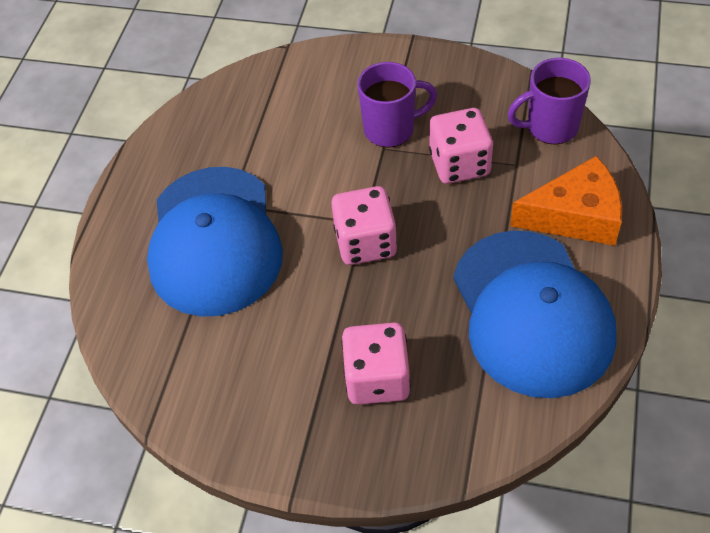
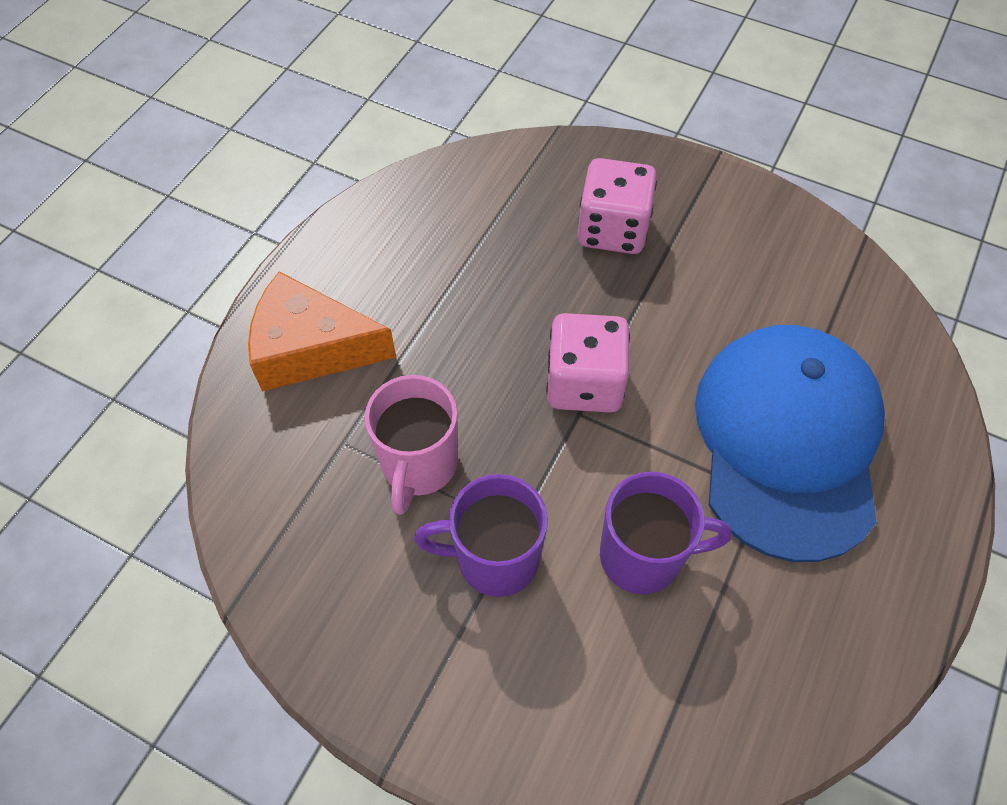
camera: 170 degrees left, 5 degrees up
pink dice [429,108,493,184] -> pink mug [365,375,458,515]
blue cap [453,231,617,398] -> none
purple mug [508,58,591,144] -> purple mug moved to [600,472,732,594]

